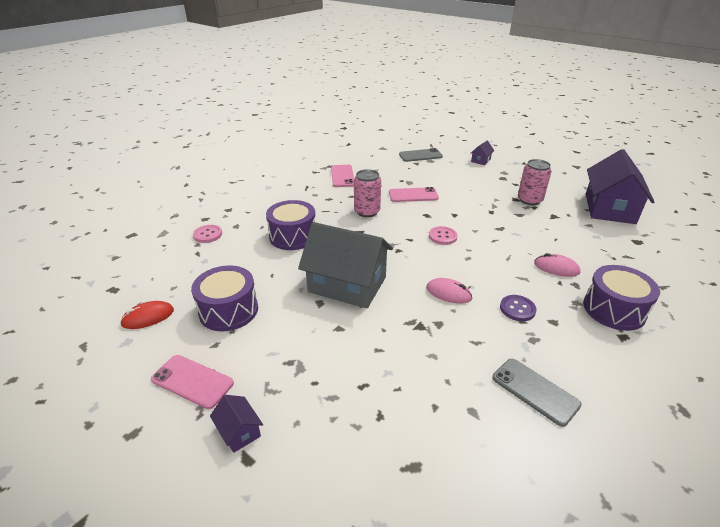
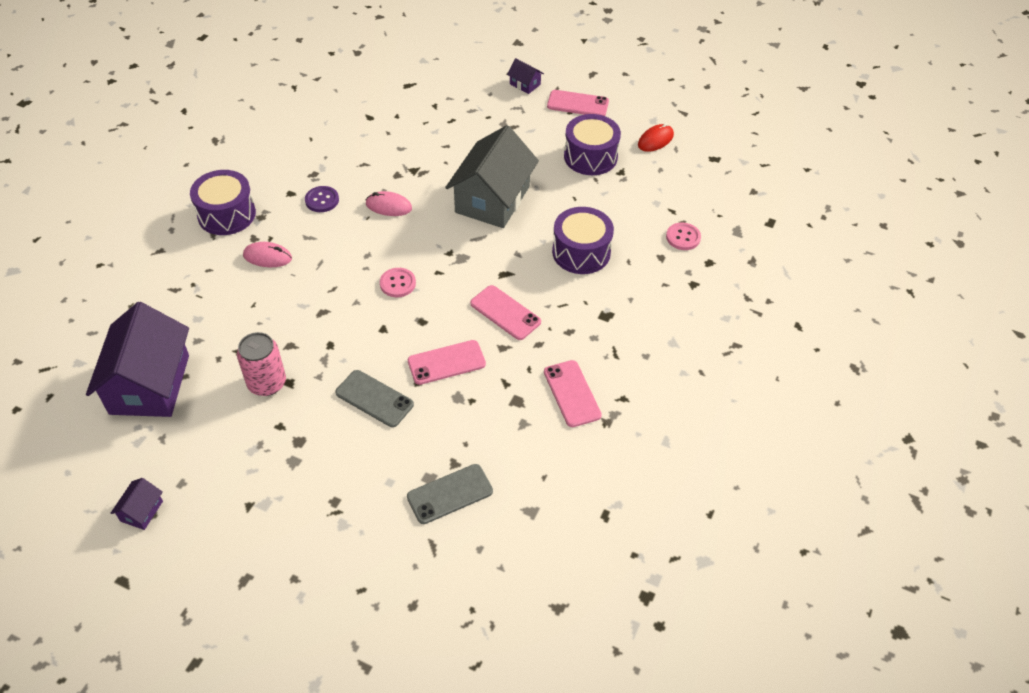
camera: 165 degrees right, 15 degrees up
grey house [298,222,393,309] -> grey house turned 75 degrees counterclockwise [445,125,539,228]
pink can [354,169,381,217] -> pink phone [470,285,541,340]
purple house [470,141,495,165] -> purple house moved to [110,478,163,530]
grey phone [492,358,582,427] -> grey phone moved to [335,370,414,427]

